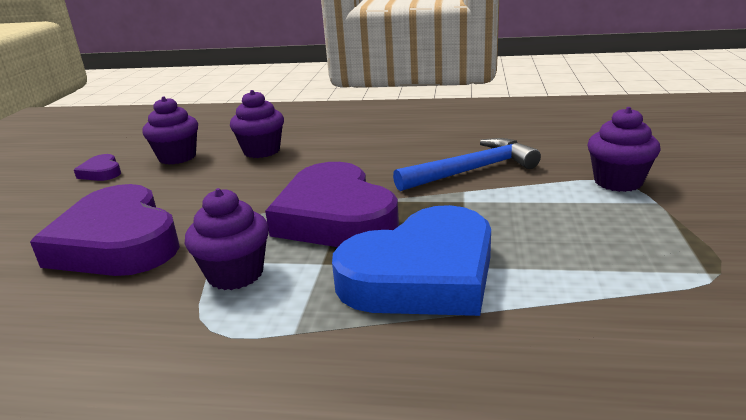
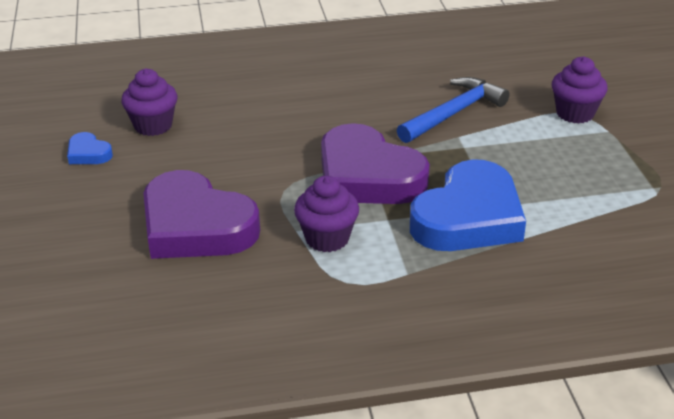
camera: 20 degrees left, 10 degrees up
purple heart [74,154,121,181] -> blue heart [67,132,113,164]
purple cupcake [230,90,284,158] -> none

